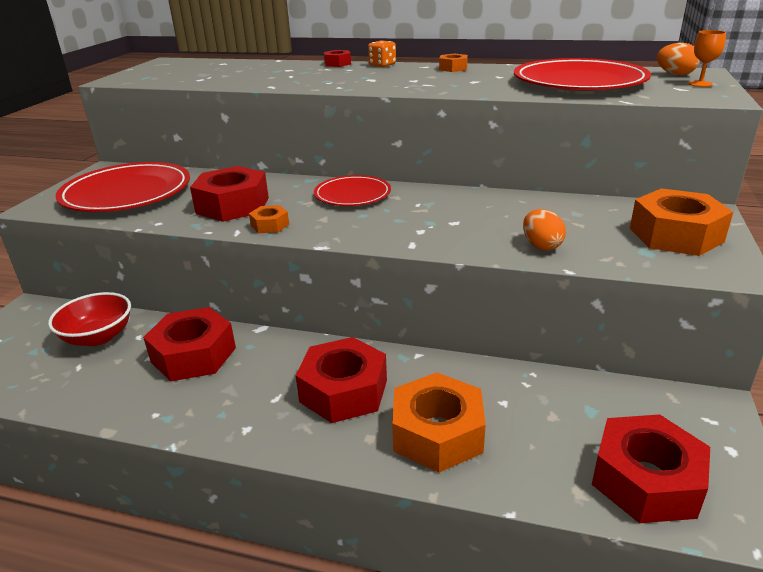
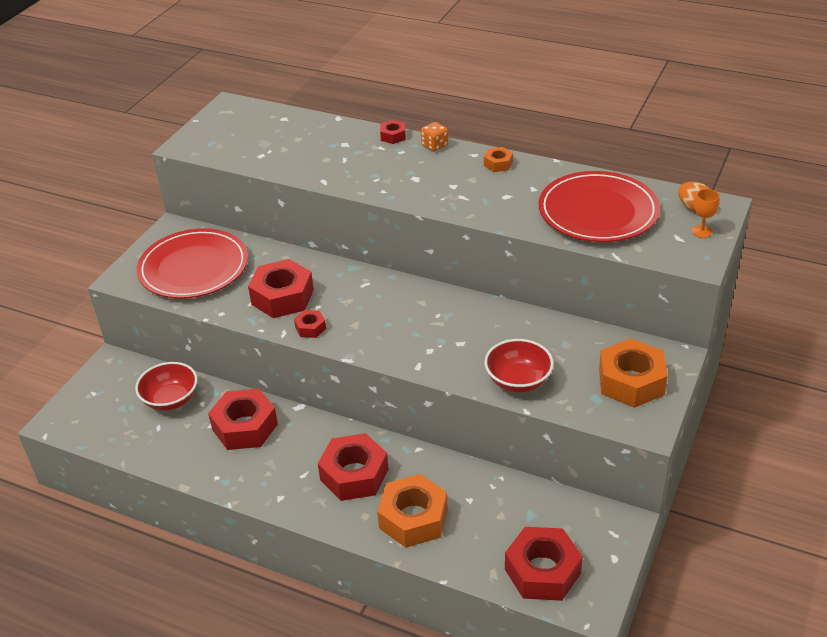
camera: 10 degrees right, 10 degrees up
orange nut [249,205,289,233] -> red nut [294,310,326,338]
red plate [314,175,391,206] -> none
orange egg [523,209,566,250] -> red bowl [484,339,554,393]

